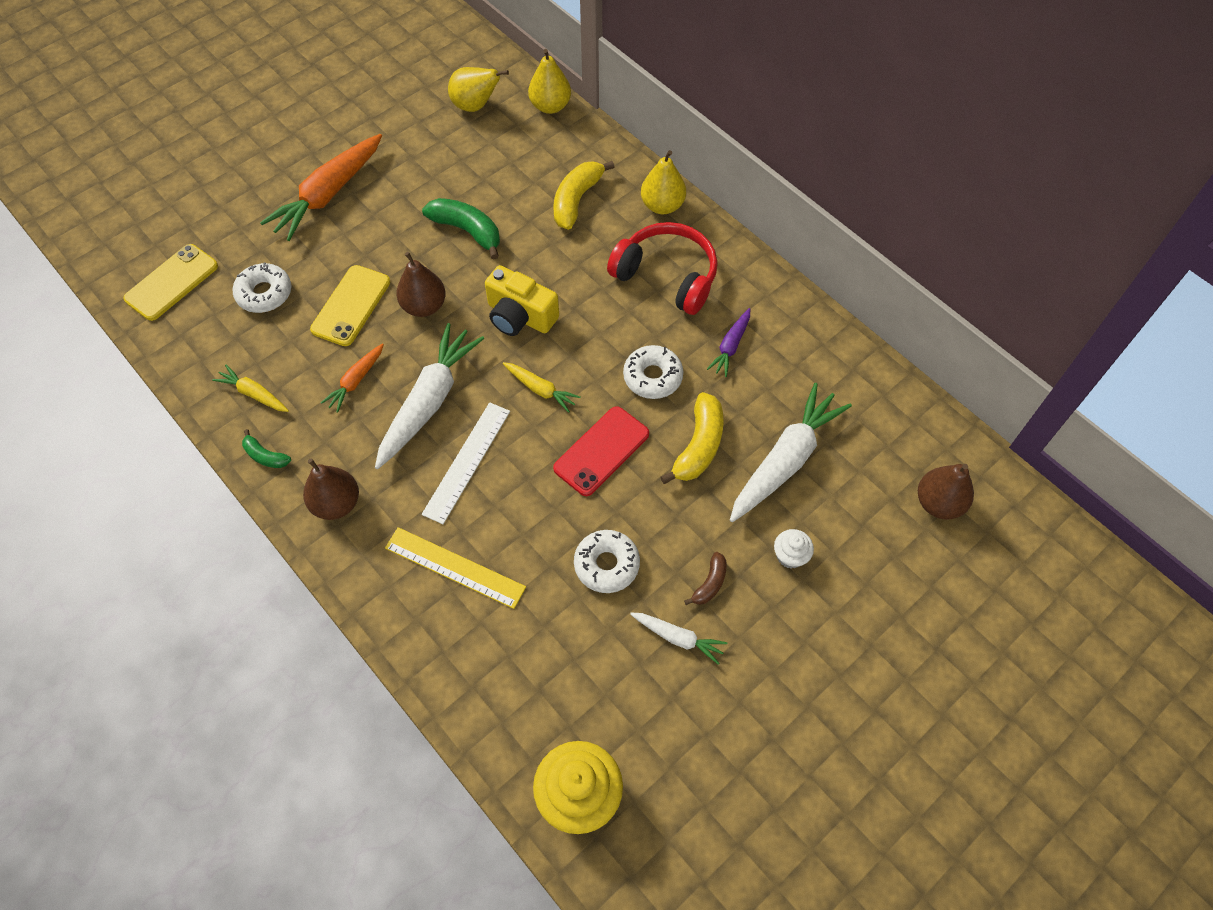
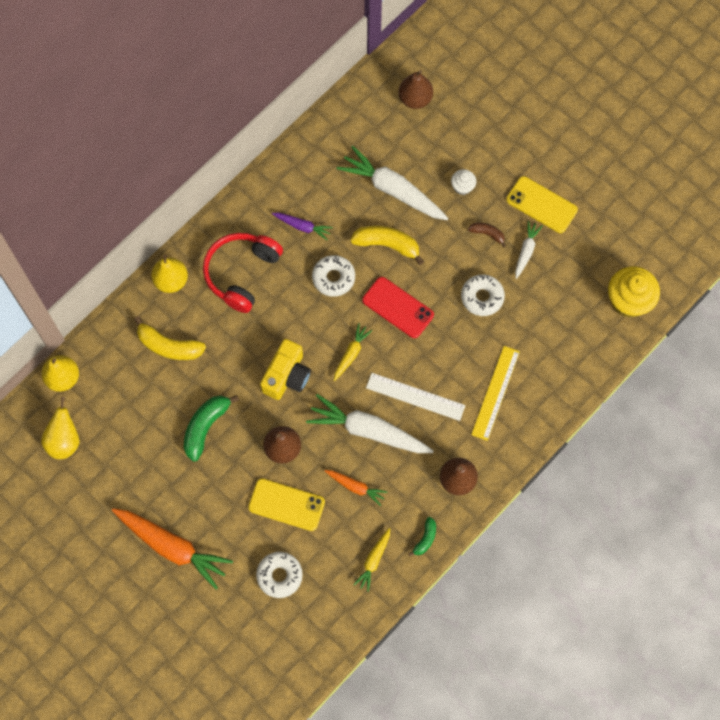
camera: 95 degrees left, 10 degrees up
yellow phone [123,244,218,321] -> yellow phone moved to [506,176,578,233]

